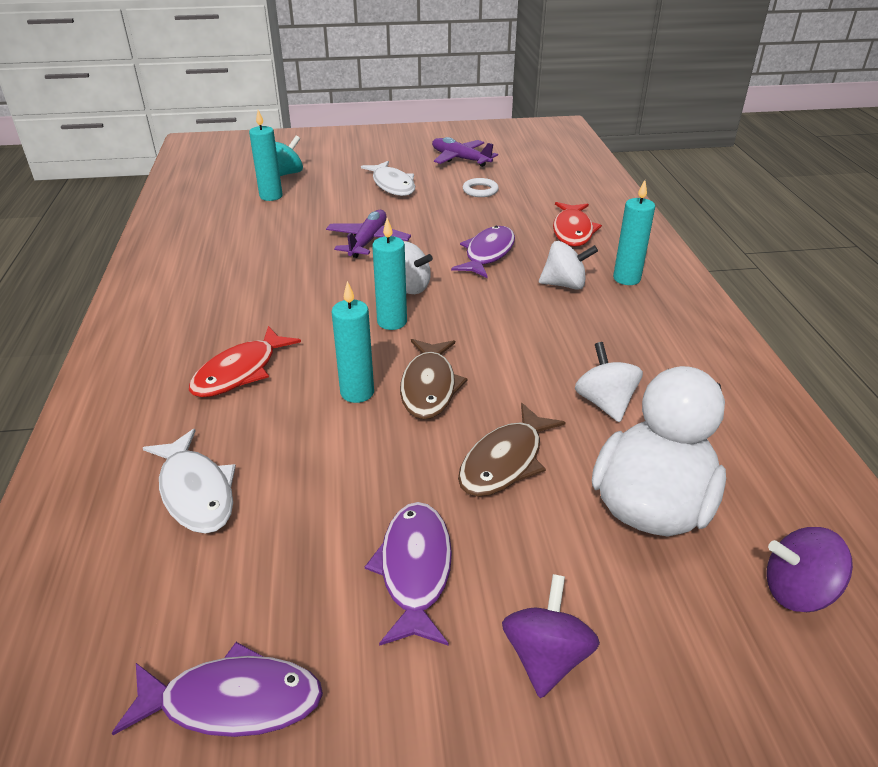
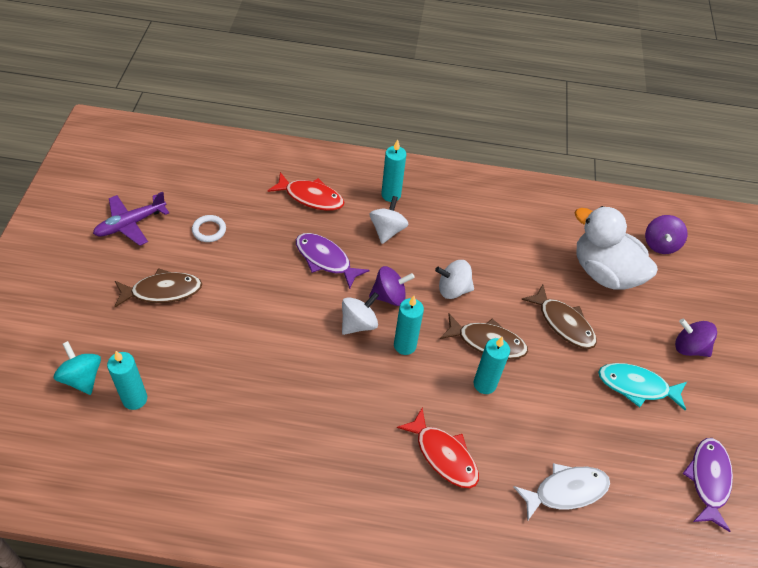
camera: 80 degrees left, 15 degrees up
purple plane [326,210,411,258] -> none
white fish [361,161,415,196] -> brown fish [114,268,202,307]
purple fish [365,502,452,646] -> turquoise fish [598,363,687,411]
white spinning top [575,342,643,422] -> white spinning top moved to [435,260,474,299]
none -> purple spinning top [369,266,415,306]

